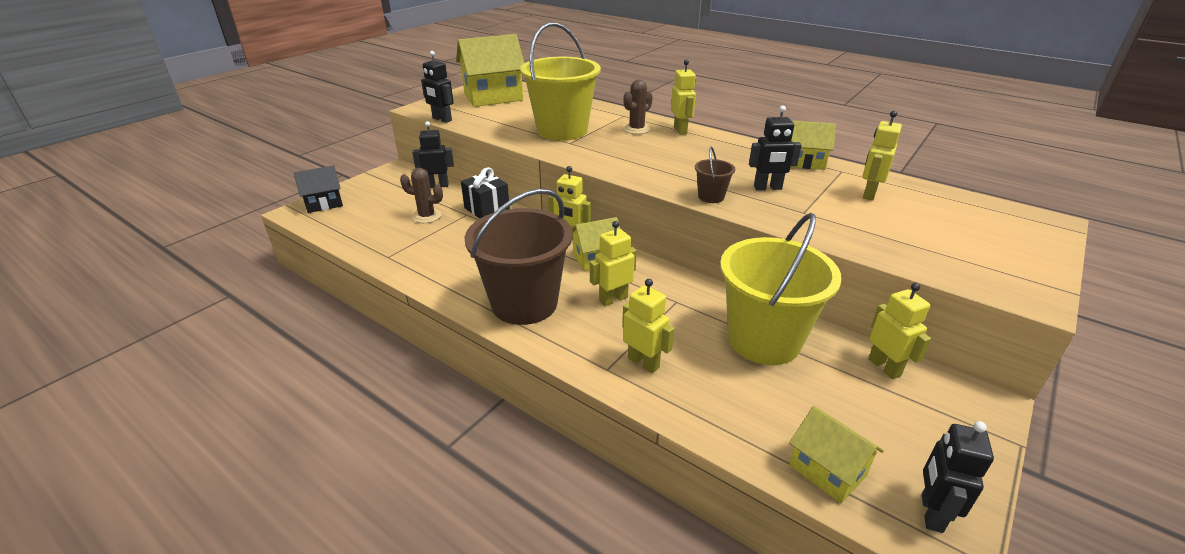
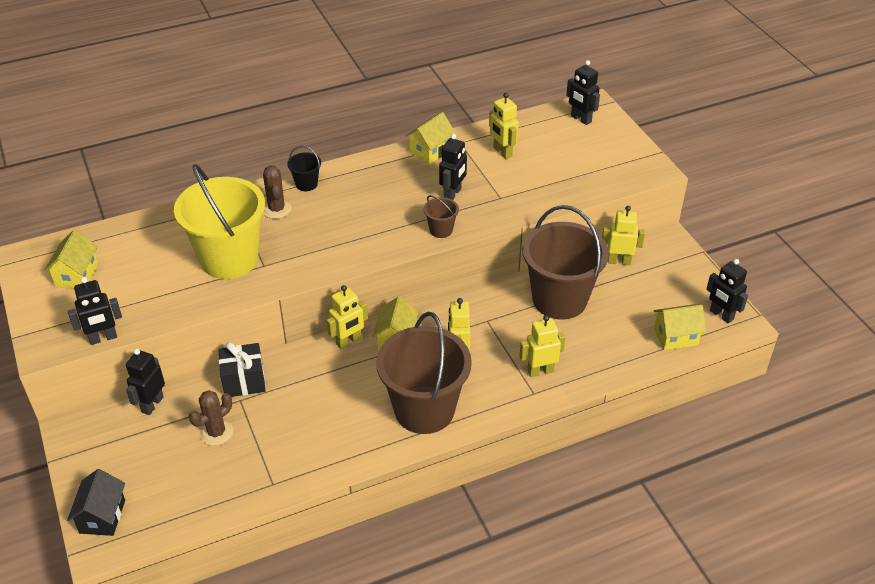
camera: 60 degrees left, 10 degrees up
yellow house [456,34,524,107] -> yellow house [44,230,98,289], size x0.56
yellow robot [671,59,696,135] -> black bucket [287,145,321,191]
yellow bucket [720,213,842,365] -> brown bucket [522,205,609,319]
none -> black robot [566,60,600,125]

